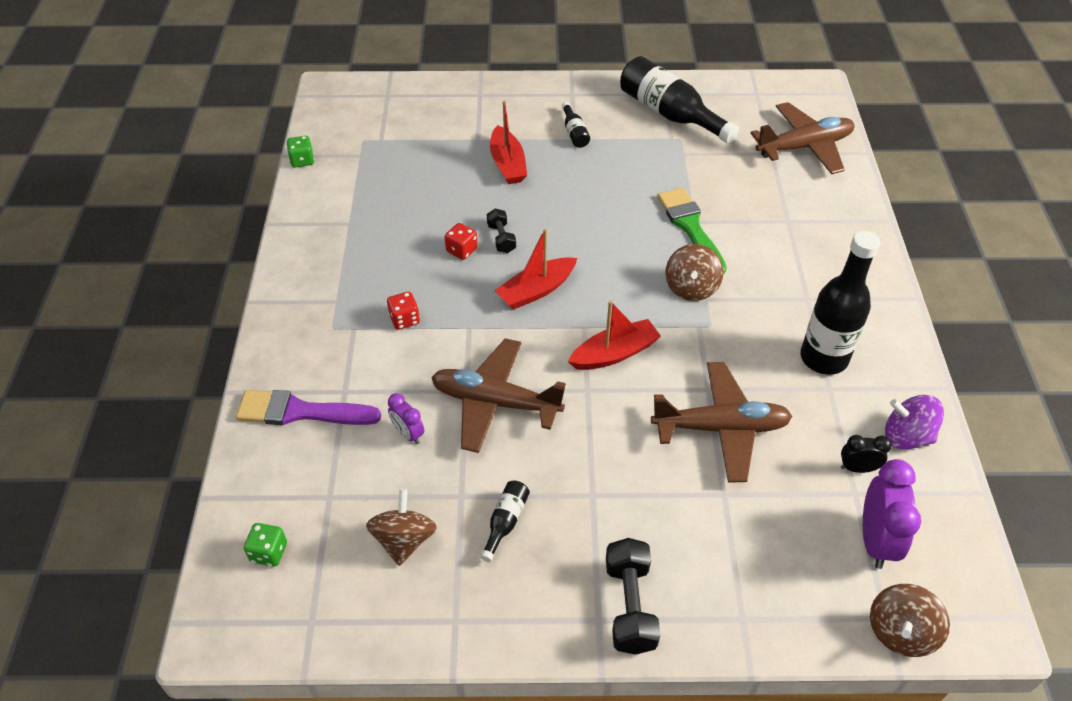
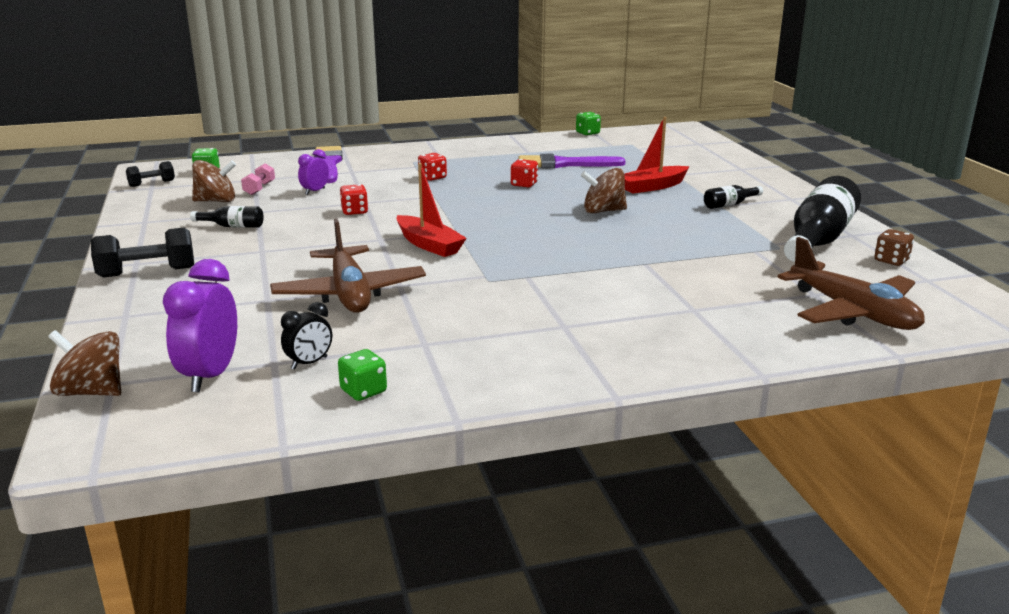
camera: 75 degrees right, 25 degrees down
brown plane [431,338,566,453] -> red dice [340,184,368,215]
black dumbbell [487,209,516,253] -> black dumbbell moved to [126,161,175,187]
red boat [494,229,577,309] -> none
green brush [657,188,727,275] -> none
brown spinning top [665,244,723,301] -> brown spinning top moved to [581,168,627,214]
black bottle [800,231,880,375] -> none
black clock [841,435,892,473] -> black clock turned 60 degrees clockwise [281,302,332,370]
purple clock [863,459,921,569] -> purple clock turned 105 degrees clockwise [163,259,237,392]
purple spinning top [885,395,944,450] -> green dice [338,349,387,401]
none -> pink dumbbell [241,163,275,195]
none -> purple brush [518,154,625,168]
none -> brown dice [874,229,914,266]

